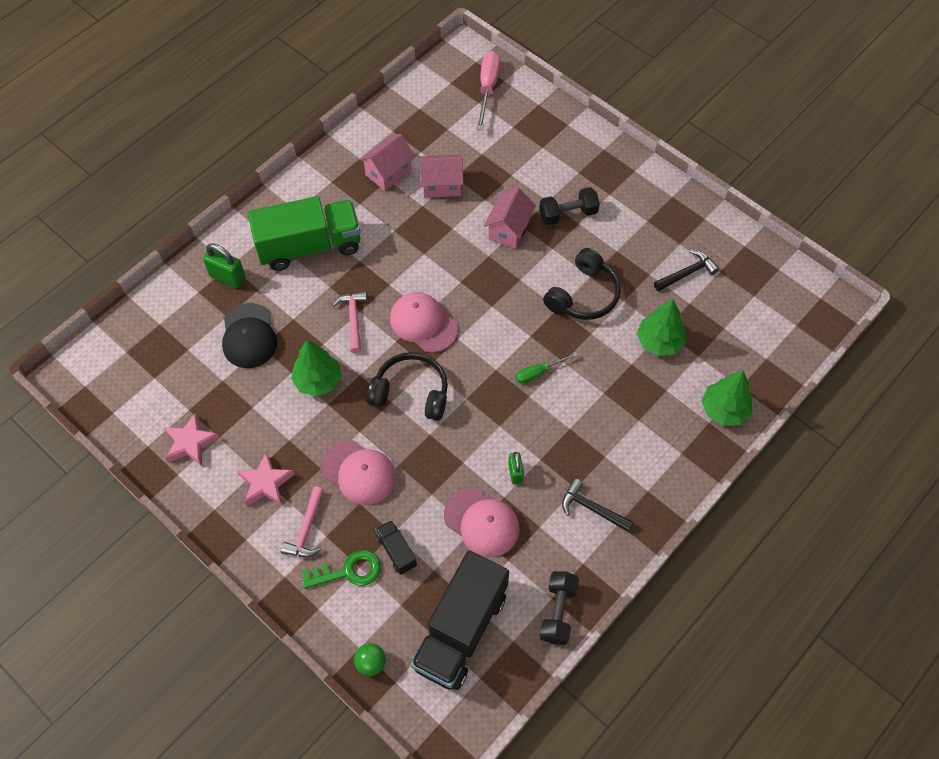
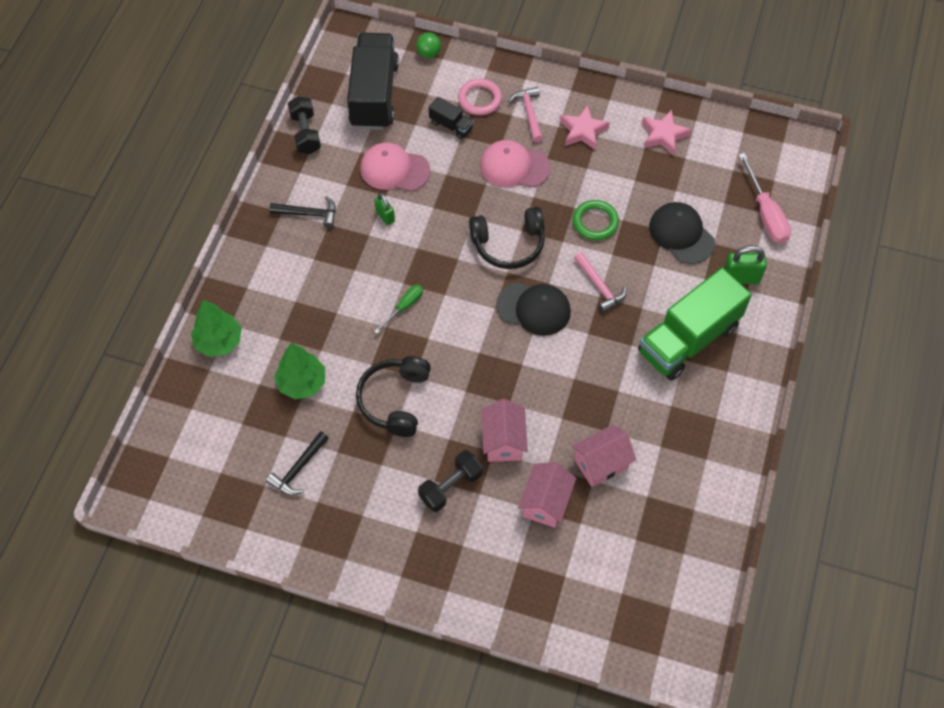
camera: 155 degrees right, 0 degrees up
green tree [291,340,341,396] -> green ring [573,200,619,240]
green key [302,550,381,589] -> pink ring [458,79,502,115]
pink house [359,134,415,191] -> pink house moved to [518,462,576,528]
pink cap [390,292,458,353] -> black cap [496,283,571,336]
pink screwdriver [477,50,501,130] -> pink screwdriver moved to [739,153,791,243]

